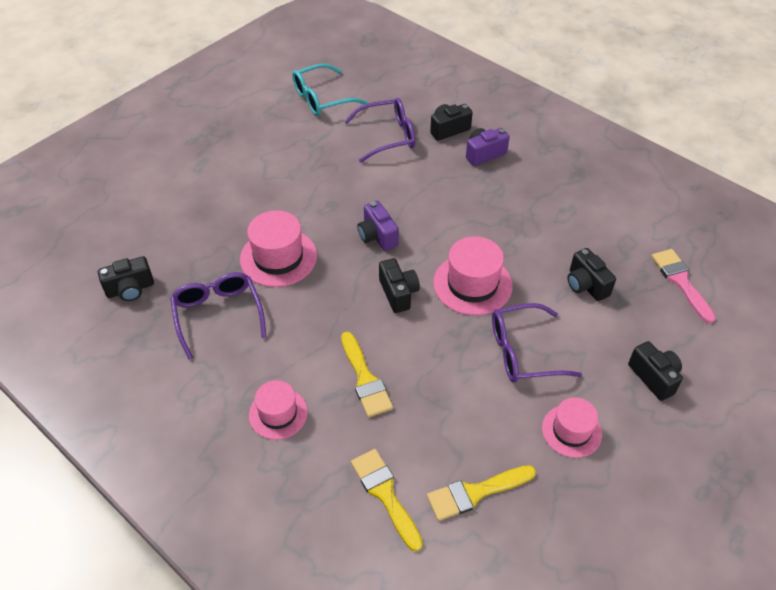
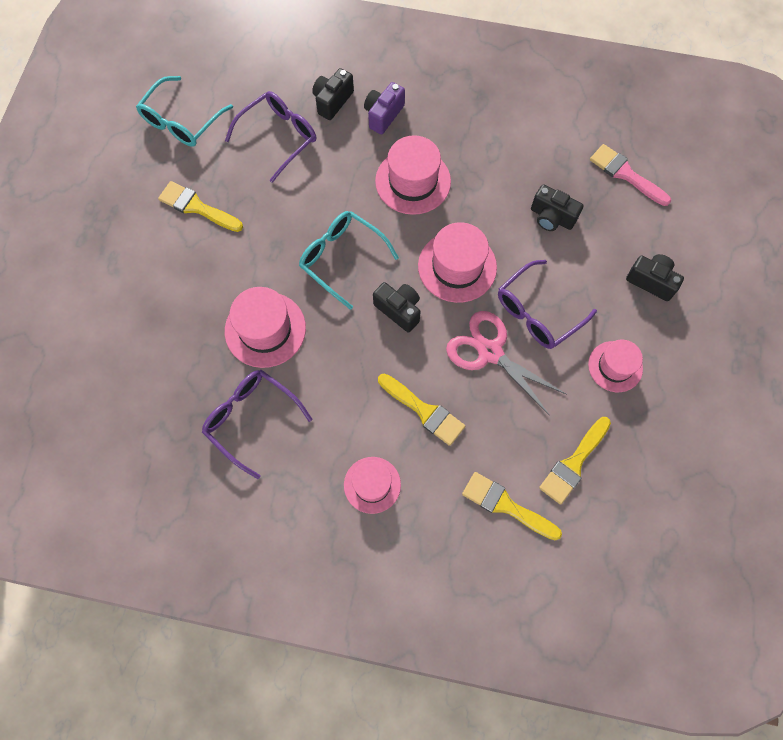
camera: 30 degrees left, 20 degrees up
black camera [98,256,154,301] -> none
purple camera [357,201,399,251] -> turquoise glasses [299,211,399,310]
none -> yellow brush [158,181,243,232]
none -> pink hat [375,135,451,215]
none -> pink scissors [446,311,567,415]

